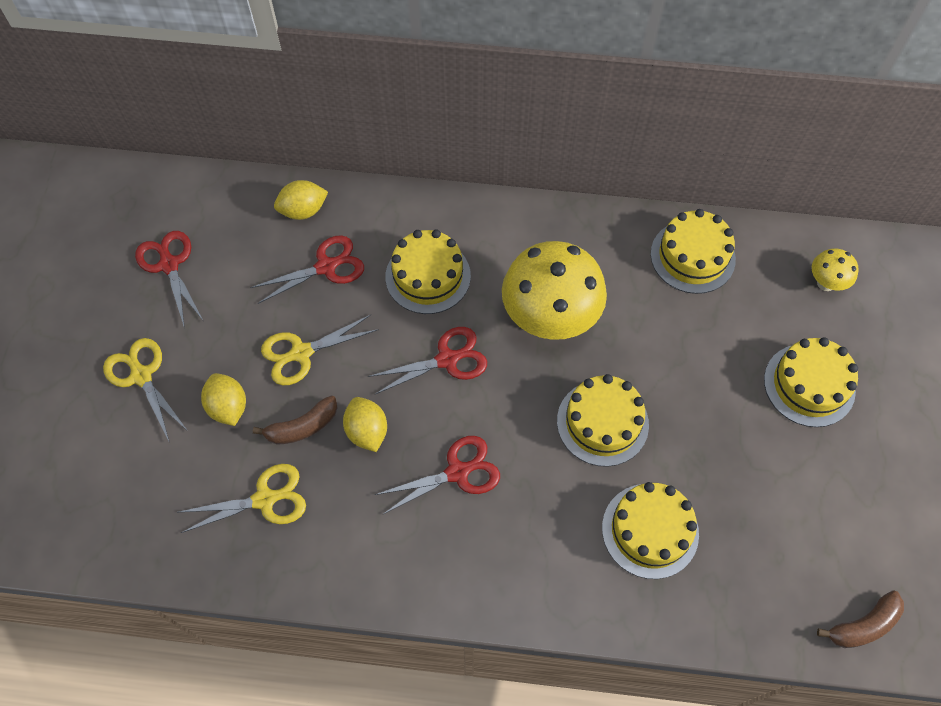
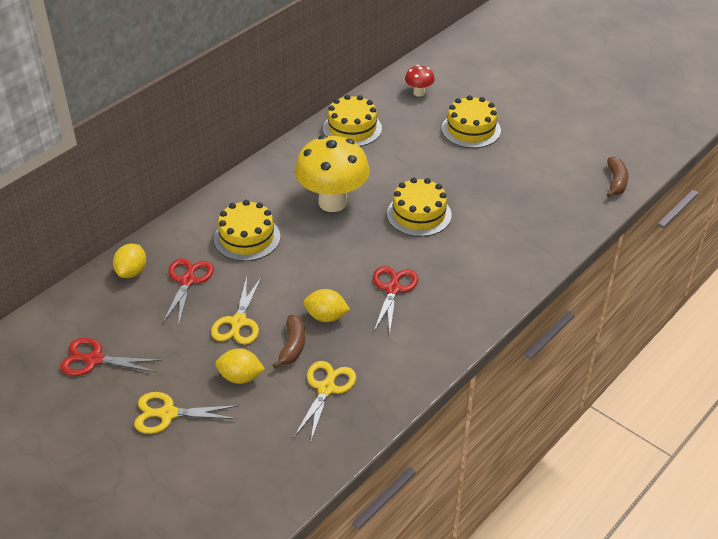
camera: 55 degrees left, 20 degrees down
red scissors [368,327,487,394] -> none
yellow cake [602,482,699,579] -> none
yellow mushroom [812,248,859,291] -> red mushroom [405,65,435,97]

